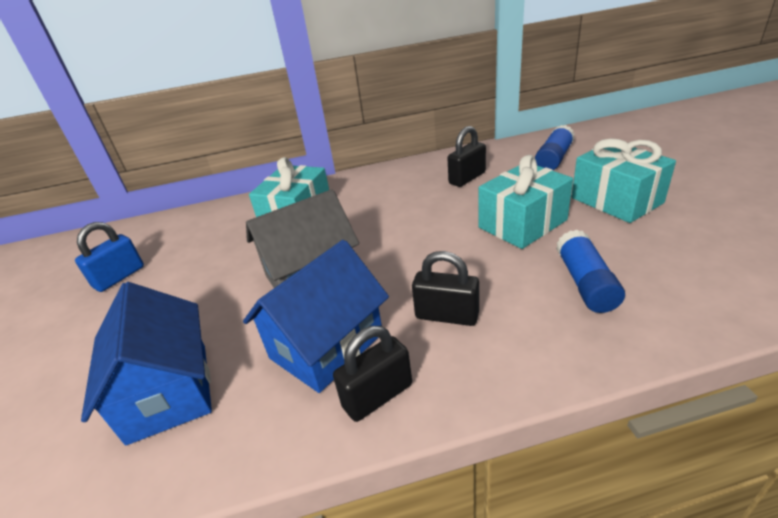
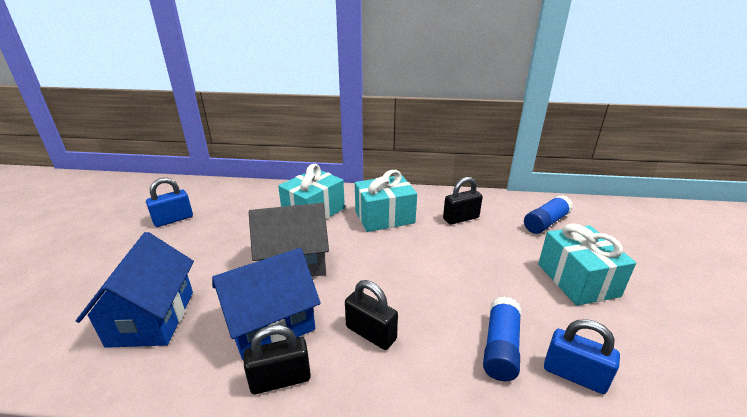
camera: 15 degrees right, 5 degrees down
turquoise gift [479,155,573,249] -> turquoise gift moved to [355,170,417,232]
none -> blue padlock [544,319,620,394]

